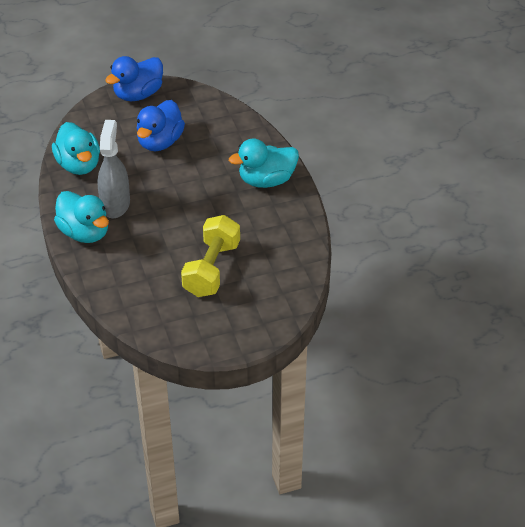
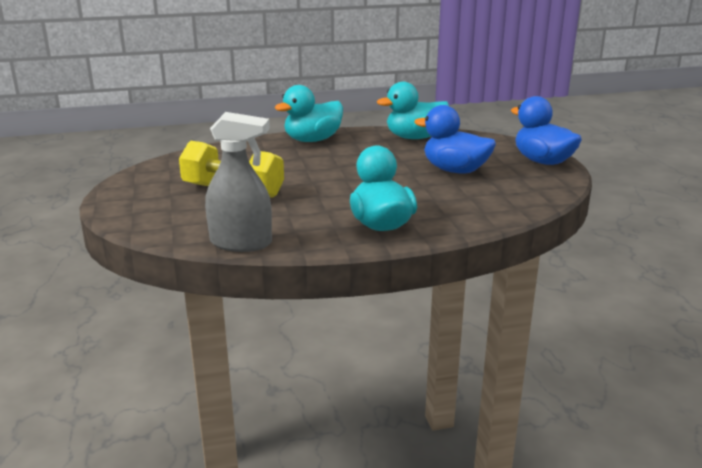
camera: 95 degrees right, 20 degrees down
grey spray bottle [97,120,130,218] -> grey spray bottle moved to [205,112,272,252]

